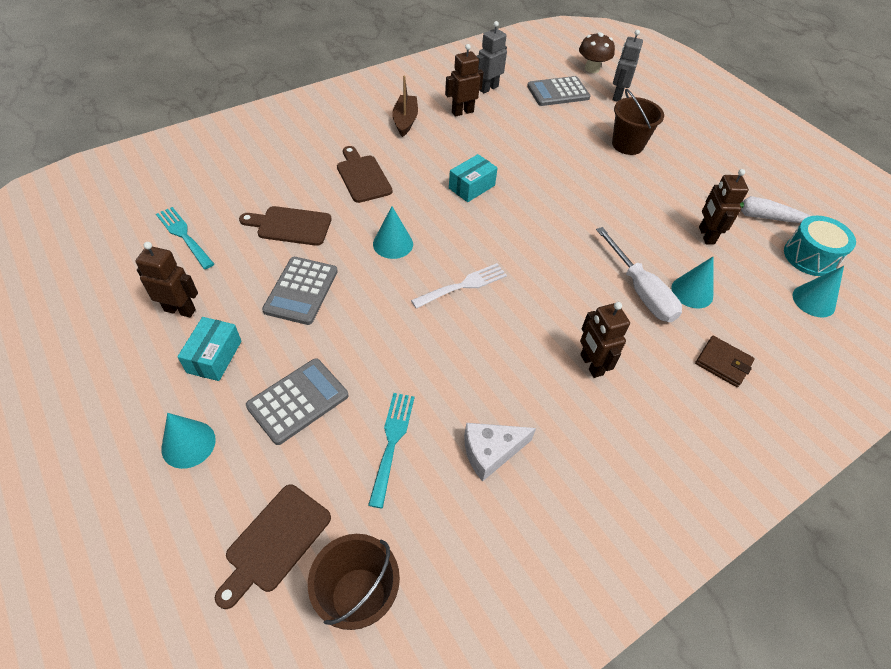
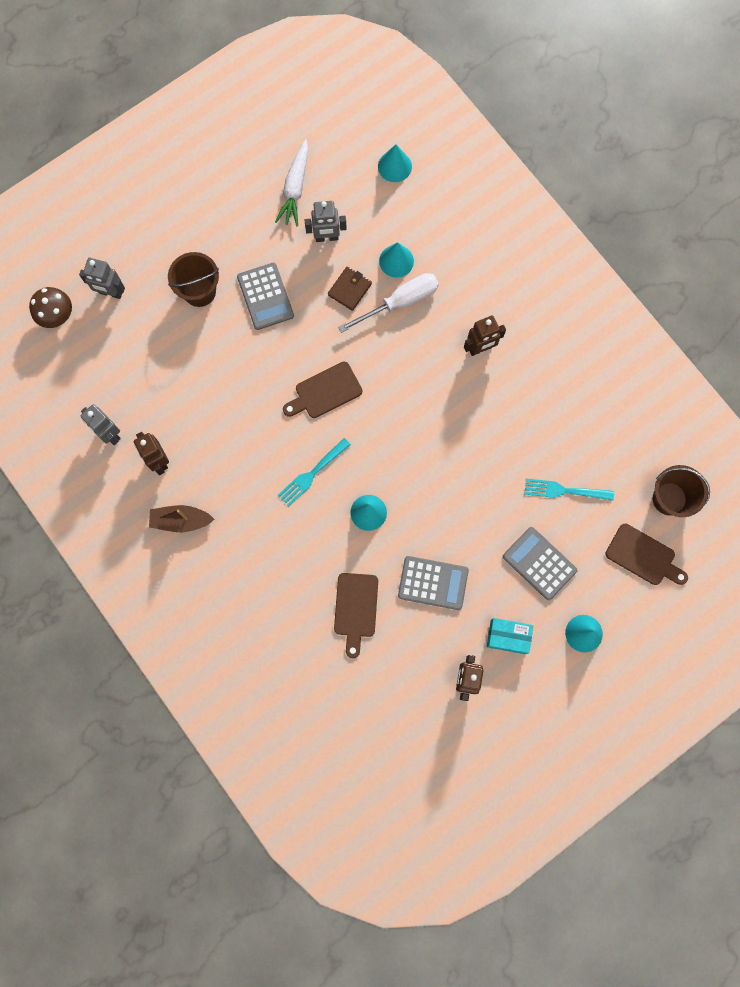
camera: 90 degrees left, 25 degrees up
turquoise fork [156,207,214,269] -> turquoise fork moved to [278,438,351,506]
brown cutting board [337,146,392,203] -> brown cutting board moved to [283,361,362,418]
white fork [411,263,507,309] -> none
turquoise box [449,154,498,202] -> none
white cheese [464,423,536,482] -> none
grey calculator [527,76,591,106] -> grey calculator moved to [237,263,294,330]
brown wallet [695,336,755,387] -> brown wallet moved to [328,266,372,311]
brown robot [699,169,749,245] -> grey robot [305,201,347,242]
turquoise drum [784,216,856,276] -> none

